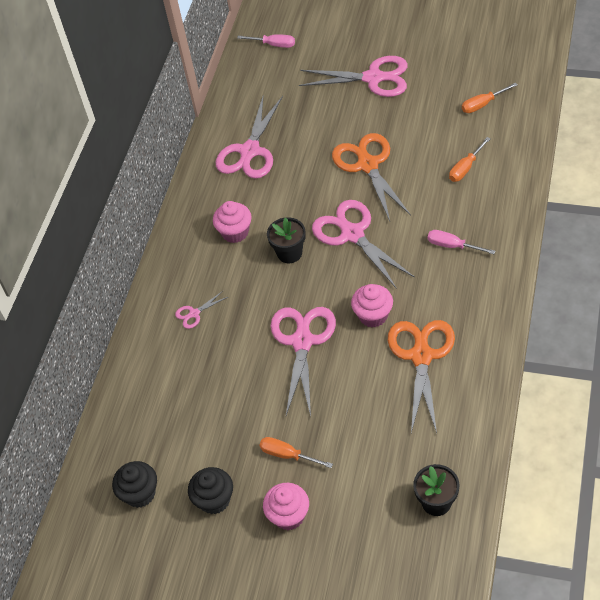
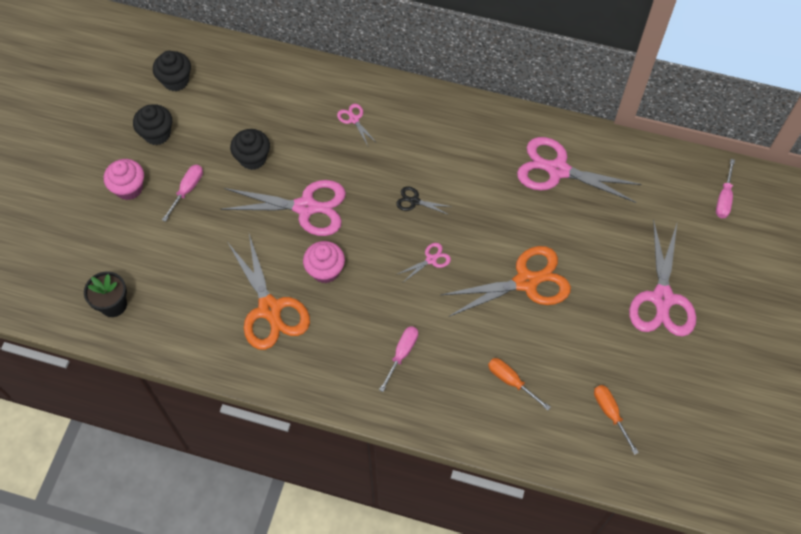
camera: 85 degrees right, 10 degrees up
pink cupcake [213,201,252,243] -> none
orange screwdriver [259,437,333,468] -> pink screwdriver [162,165,203,222]
black flower pot [267,217,306,263] -> black scissors [396,186,452,215]
pink scissors [312,200,415,289] -> pink scissors [398,243,451,282], size x0.44
orange scissors [388,320,455,433] -> orange scissors turned 60 degrees clockwise [228,234,310,350]
none -> black cupcake [230,129,270,170]

